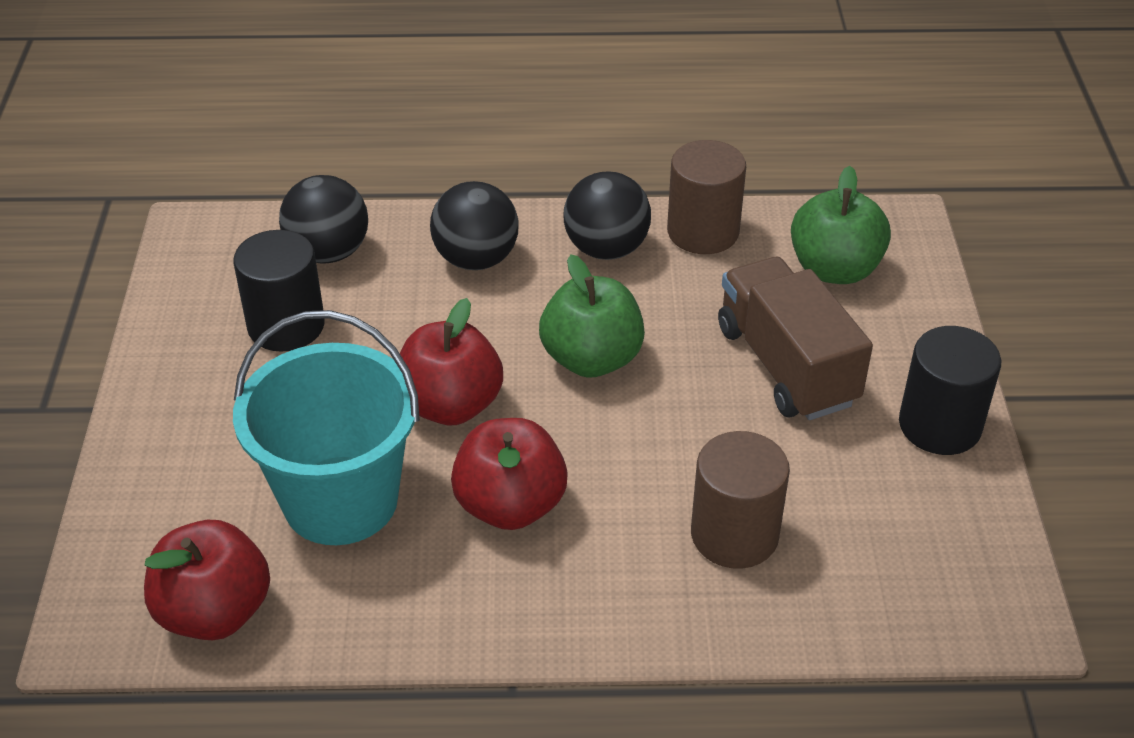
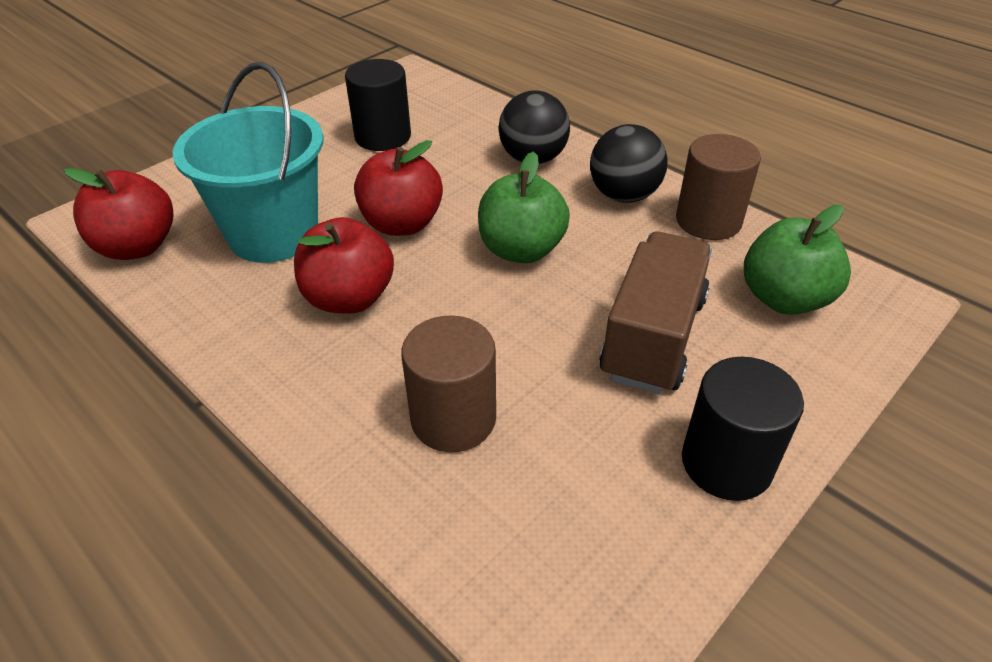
camera: 45 degrees right, 0 degrees up
black ball [279,175,368,264] -> none

